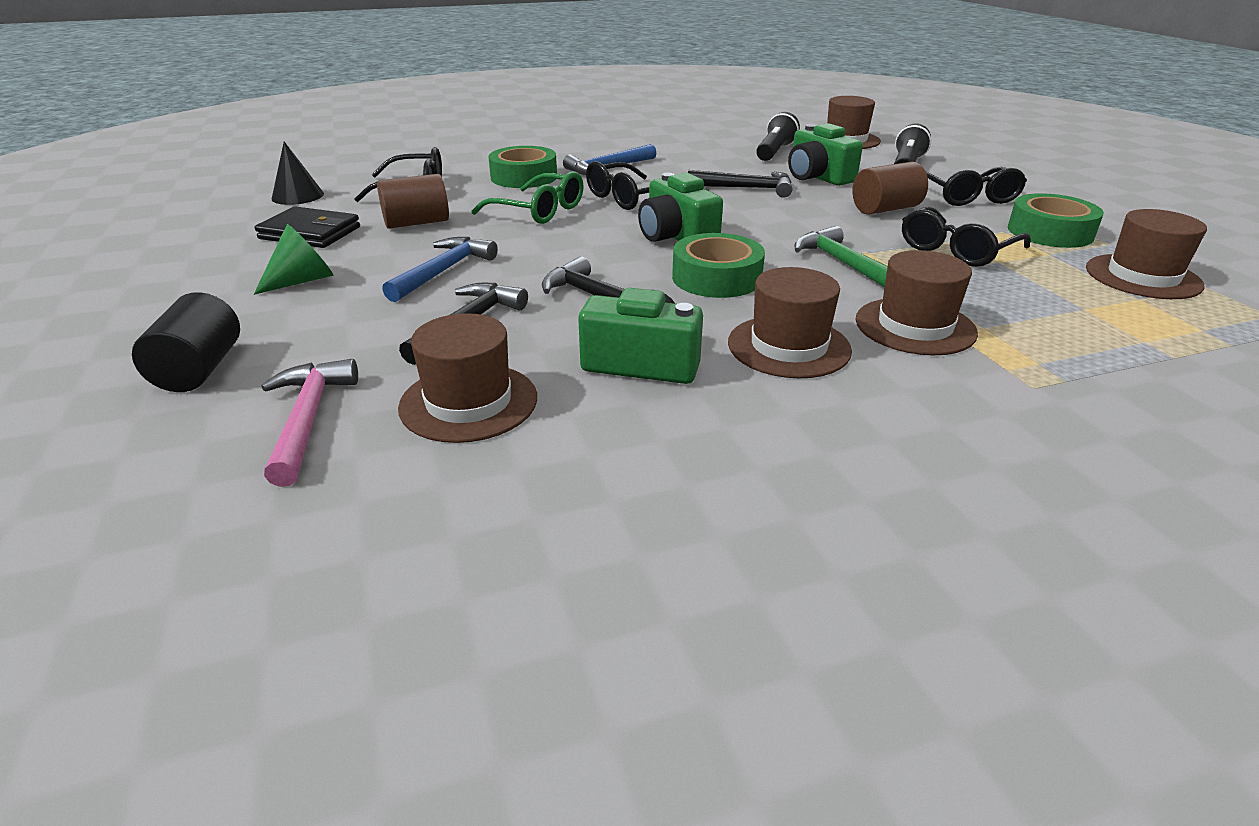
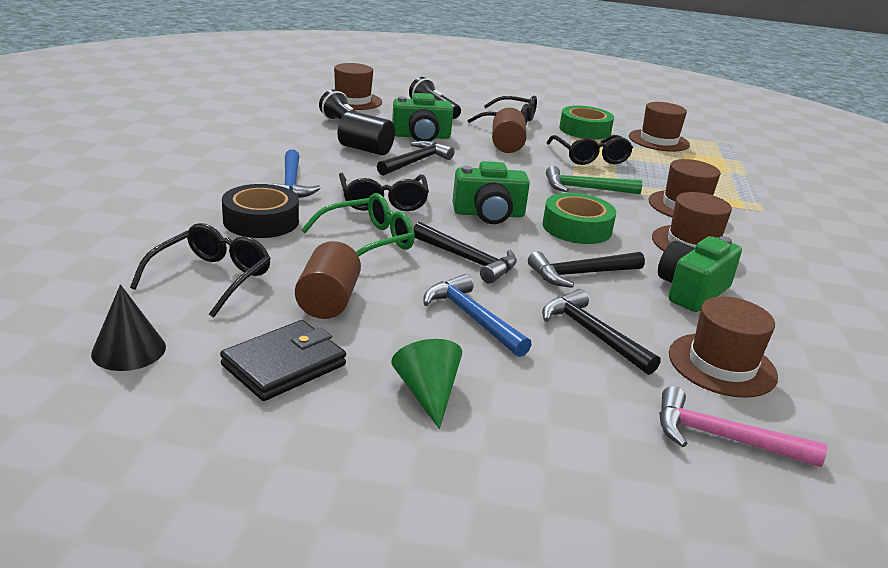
camera: 65 degrees left, 5 degrees down
black cylinder [132,292,240,392] -> black cylinder moved to [338,111,395,155]
green tape [488,146,557,188] -> black tape [222,184,299,238]
none -> black hammer [413,222,517,284]

